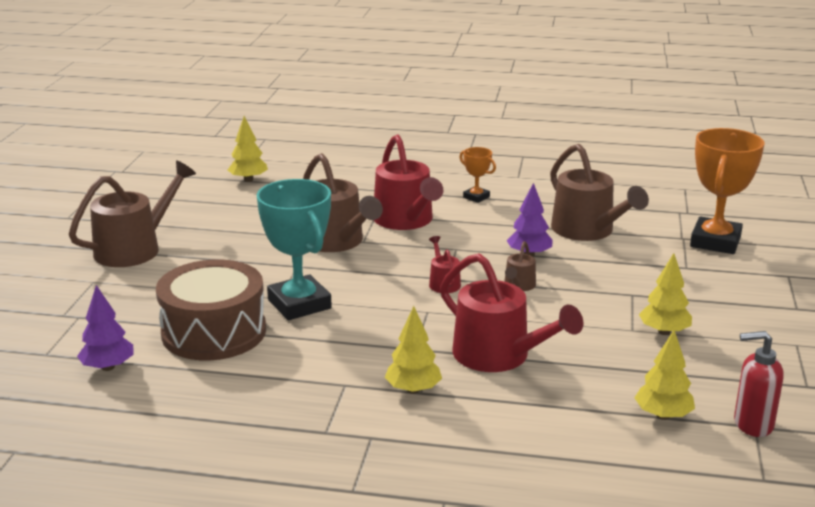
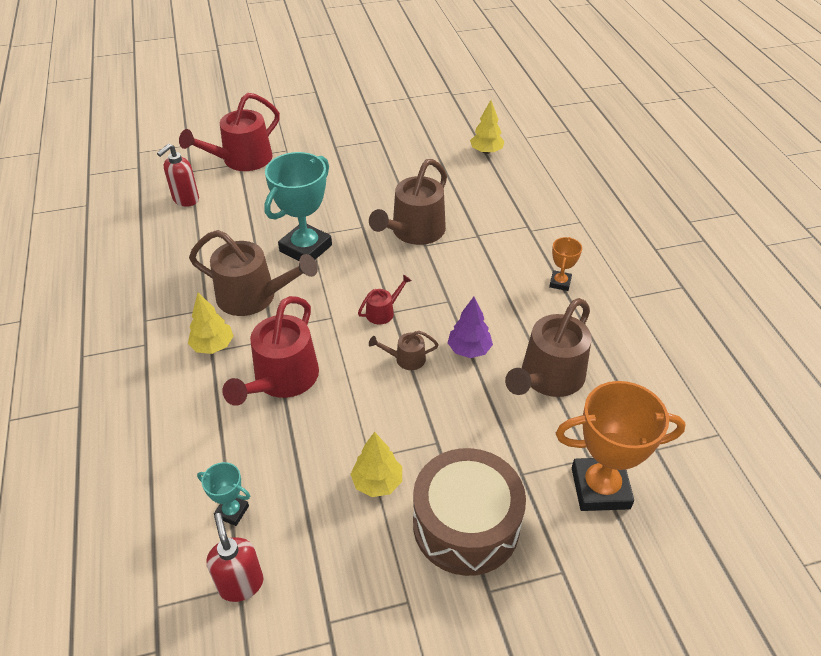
camera: 65 degrees right, 20 degrees up
brown watering can [69,160,196,267] -> brown watering can moved to [189,230,318,316]
purple tree [77,285,134,371] -> red soap dispenser [157,144,199,207]
brown drum [156,260,266,360] -> brown drum moved to [413,448,526,576]
red watering can [374,134,443,230] -> red watering can moved to [179,93,280,171]
yellow tree [635,330,695,420] -> turquoise trophy [197,462,250,526]

